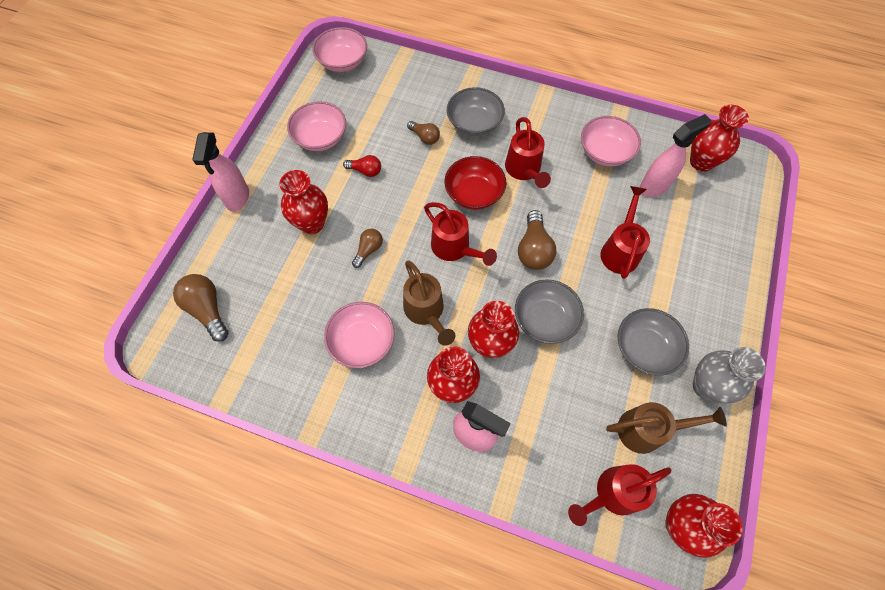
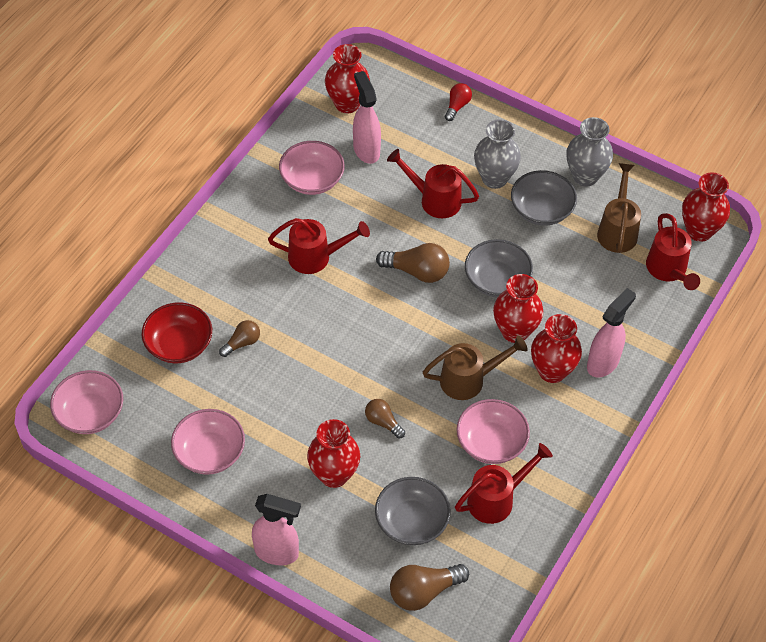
camera: 80 degrees left, 10 degrees down
red light bulb [343,155,381,177] -> red light bulb moved to [445,83,472,121]
red watering can [424,202,497,266] -> red watering can moved to [455,443,553,524]
red bowl [444,156,507,210] -> red bowl moved to [142,302,212,363]
grey bowl [447,87,505,136] -> grey bowl moved to [375,477,451,545]
none -> grey vase [474,119,521,189]

